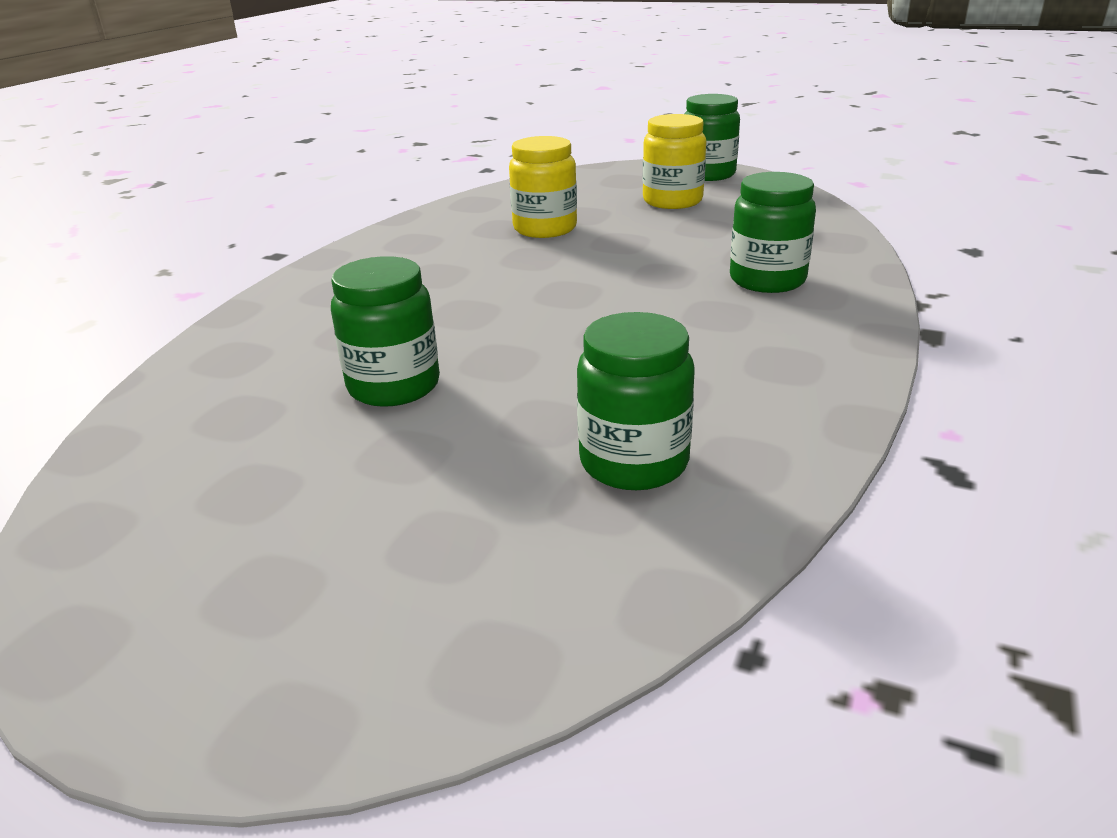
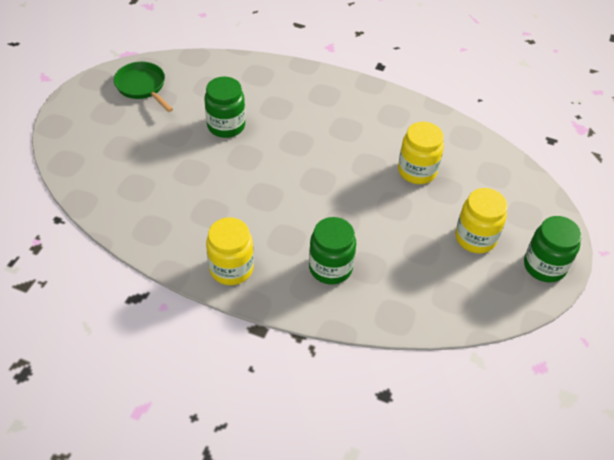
camera: 85 degrees right, 20 degrees up
green jar [577,312,695,490] -> none
none -> green pan [114,62,173,112]
none -> yellow jar [206,218,254,285]

